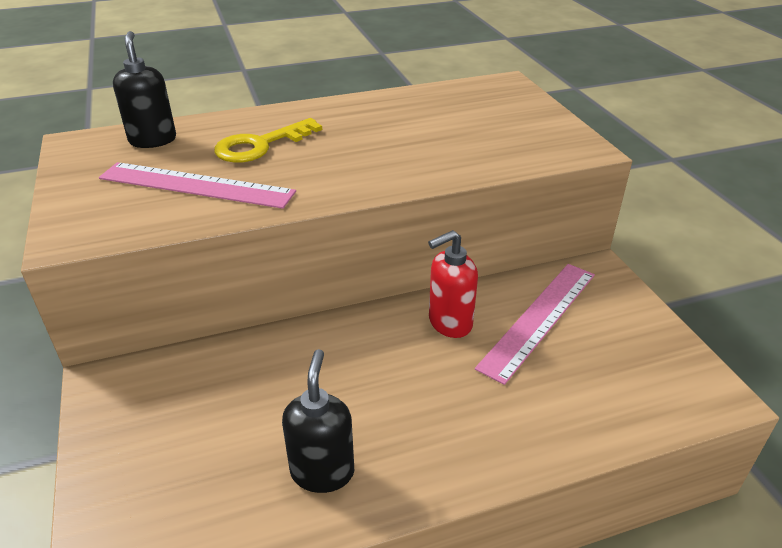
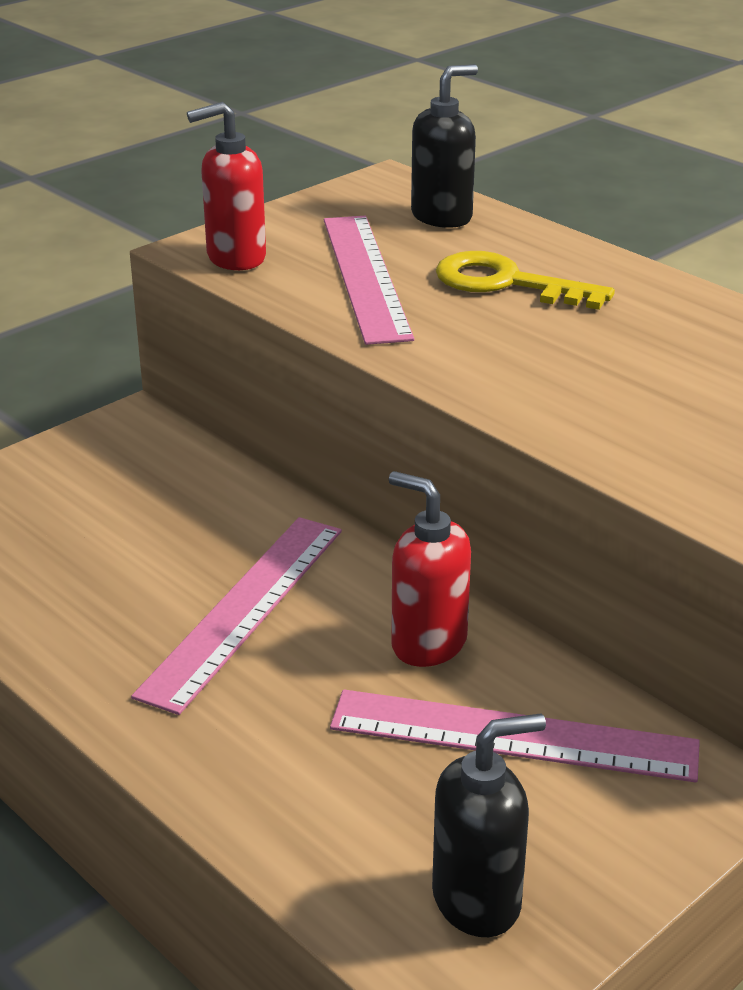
camera: 65 degrees right, 5 degrees down
black soap dispenser [282,349,354,493] -> black soap dispenser moved to [432,713,546,937]
none -> pink ruler [131,517,342,715]
none -> red soap dispenser [187,102,266,270]

